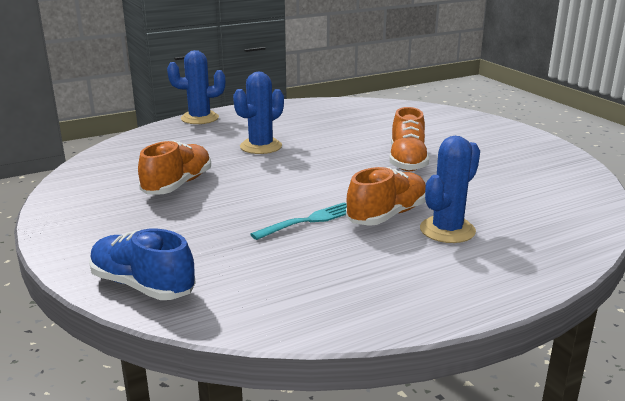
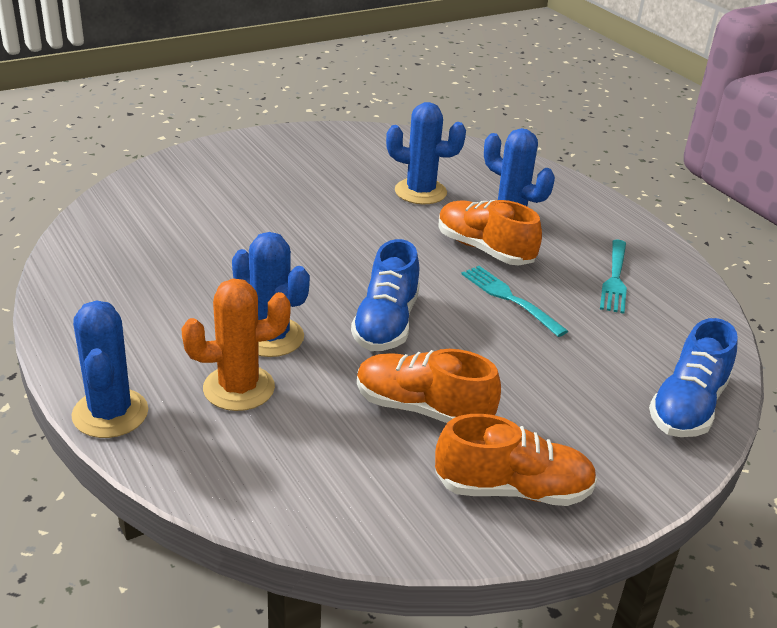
camera: 95 degrees left, 10 degrees up
orange shoe [389,107,429,171] -> orange shoe moved to [435,414,597,506]
none -> orange cactus [181,279,291,411]
none -> blue shoe [351,239,420,351]
none -> blue cactus [386,102,466,204]
none -> turquoise fork [600,240,627,314]

